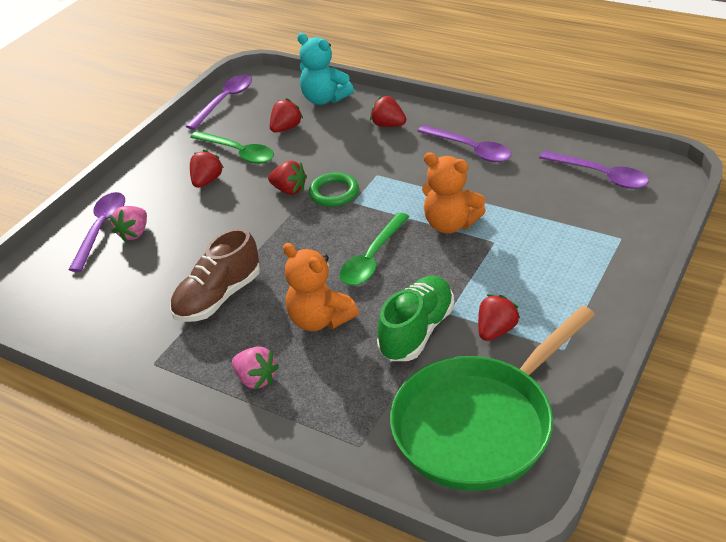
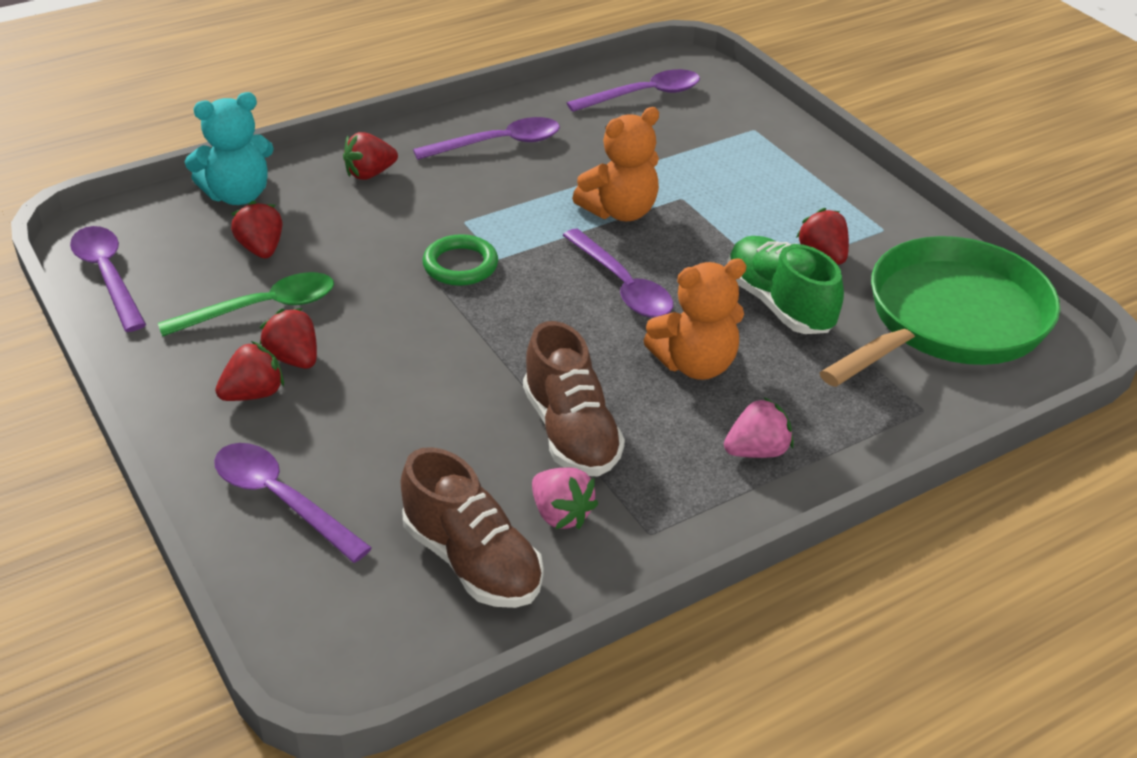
camera: 65 degrees left, 0 degrees up
pink strawberry [110,206,147,242] -> pink strawberry moved to [532,468,598,529]
red strawberry [268,161,307,195] -> red strawberry moved to [215,341,284,401]
green spoon [340,212,410,285] -> purple spoon [562,228,673,318]
green pan [390,306,595,491] -> green pan turned 120 degrees counterclockwise [819,236,1060,387]
none -> brown shoe [401,447,544,608]

